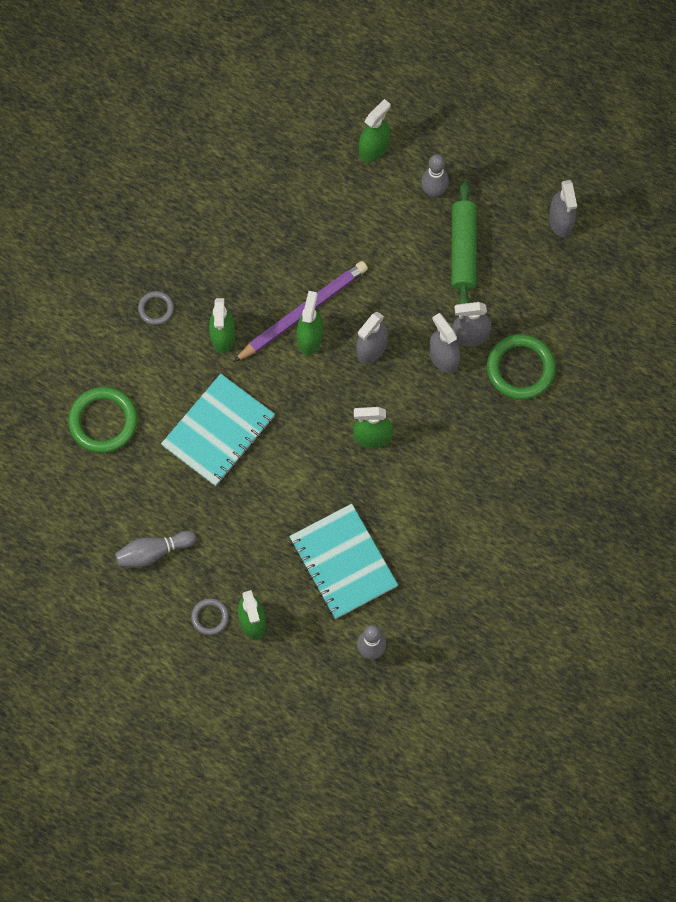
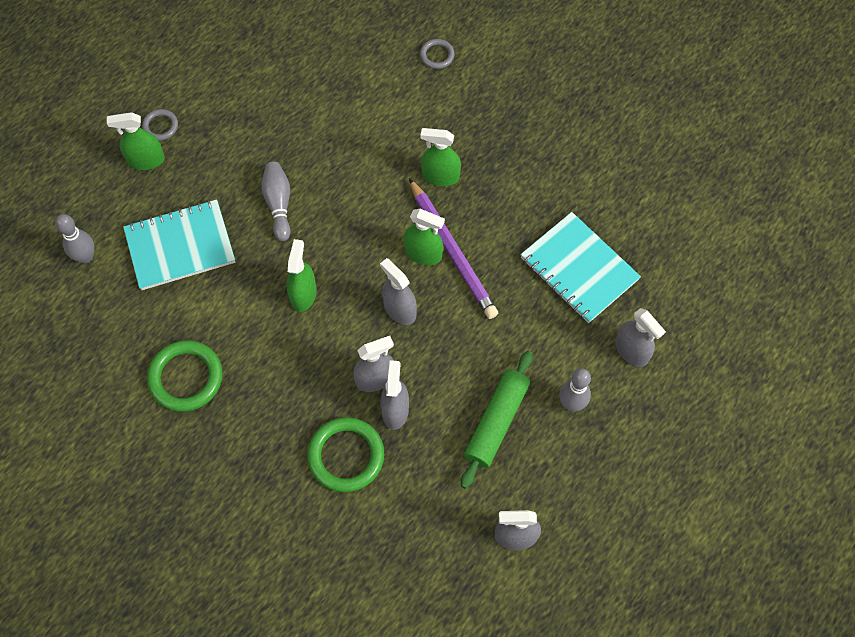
camera: 100 degrees right, 5 degrees down
green ring [68,387,138,453] -> green ring moved to [147,340,222,412]
grey bowling pin [115,531,196,568] -> grey bowling pin moved to [261,162,291,241]
grey ring [138,291,174,325] -> grey ring moved to [420,39,455,69]
turquoise notebook [161,374,275,486] -> turquoise notebook moved to [520,212,641,323]
green spray bottle [359,99,390,162] -> grey spray bottle [615,308,666,367]
green rolling pin [451,181,477,304] -> green rolling pin turned 75 degrees counterclockwise [461,351,533,489]

